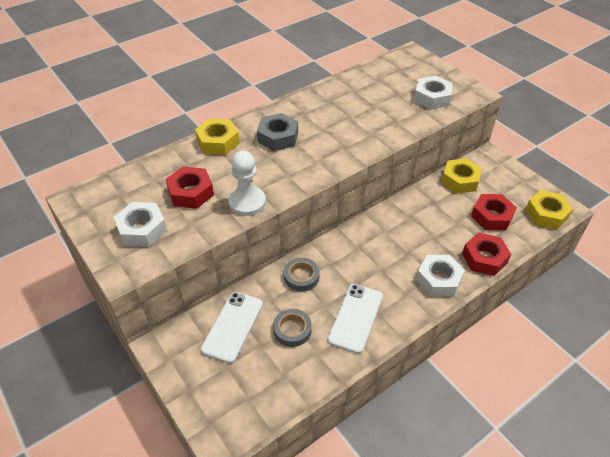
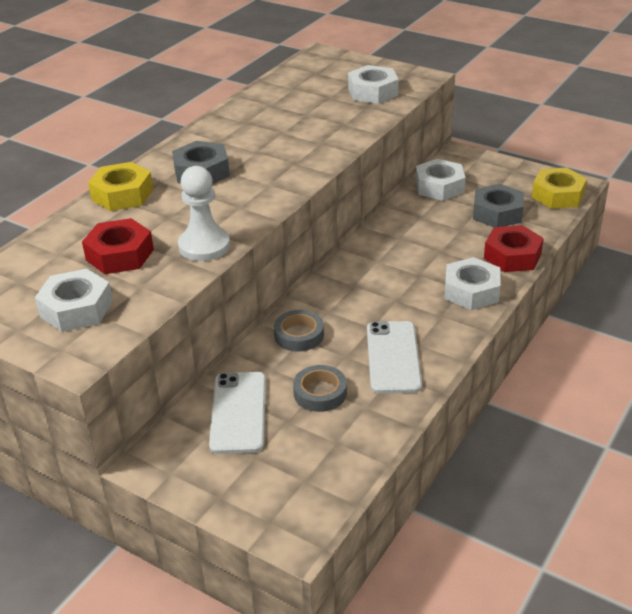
camera: 20 degrees left, 10 degrees down
yellow nut [442,158,482,193] -> white nut [416,159,466,201]
red nut [471,194,517,230] -> grey nut [473,184,524,227]

